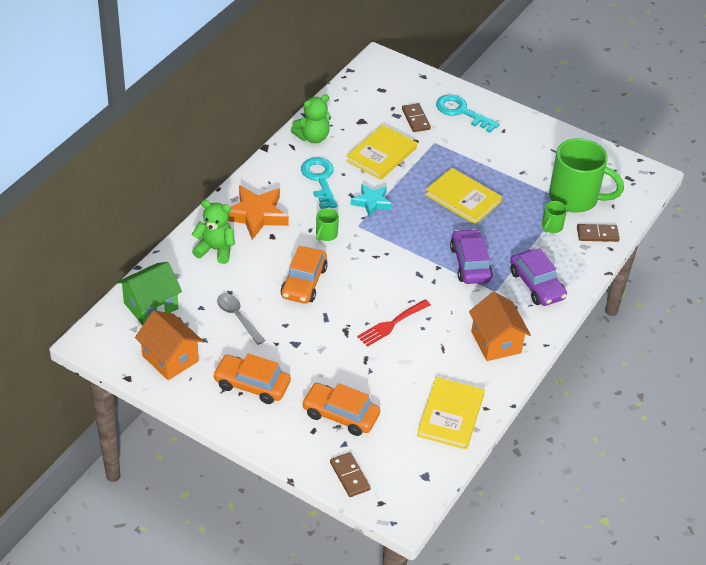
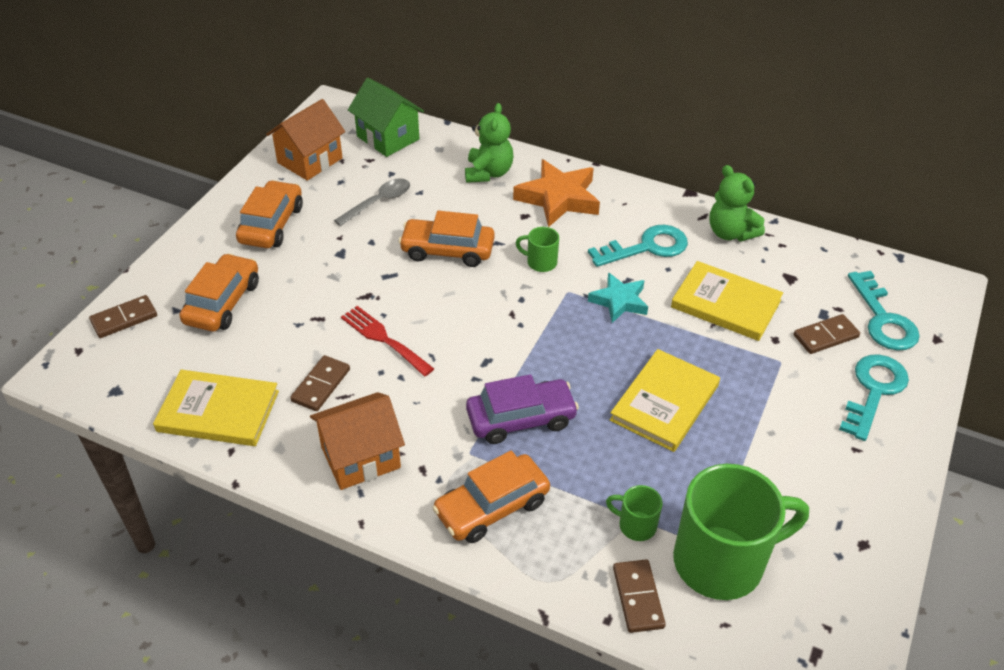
camera: 85 degrees right, 0 degrees up
purple car [510,248,567,306] -> orange car [432,450,550,543]
green mug [549,138,624,213] -> green mug turned 120 degrees counterclockwise [673,464,809,600]
none -> brown domino [290,355,350,411]
none -> turquoise key [848,271,920,351]

